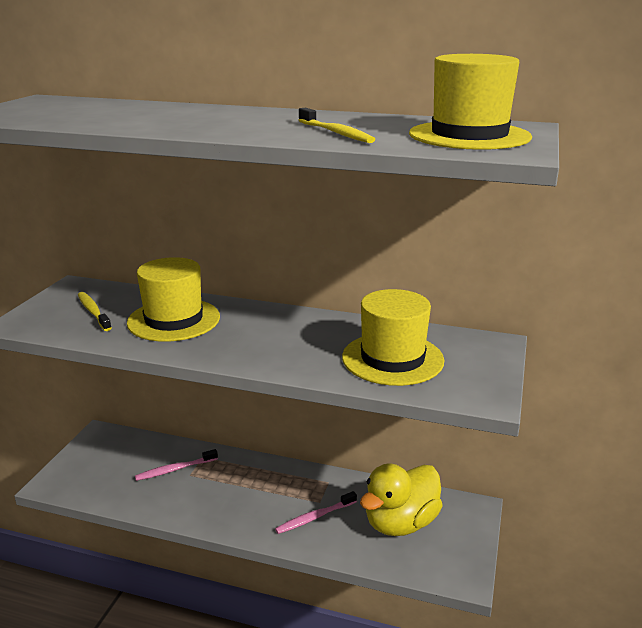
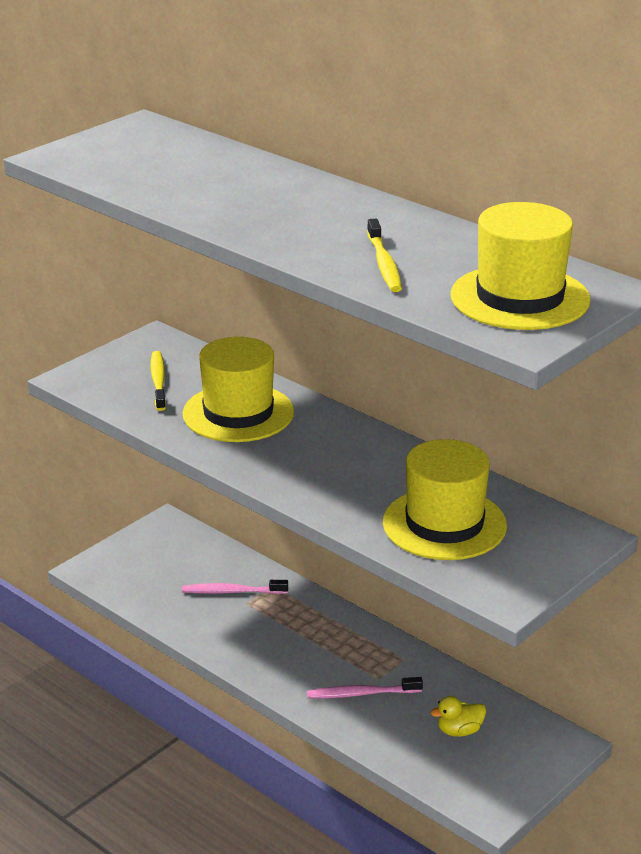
camera: 25 degrees right, 5 degrees up
yellow duck [360,464,443,536] -> yellow duck [430,696,486,737], size x0.44

